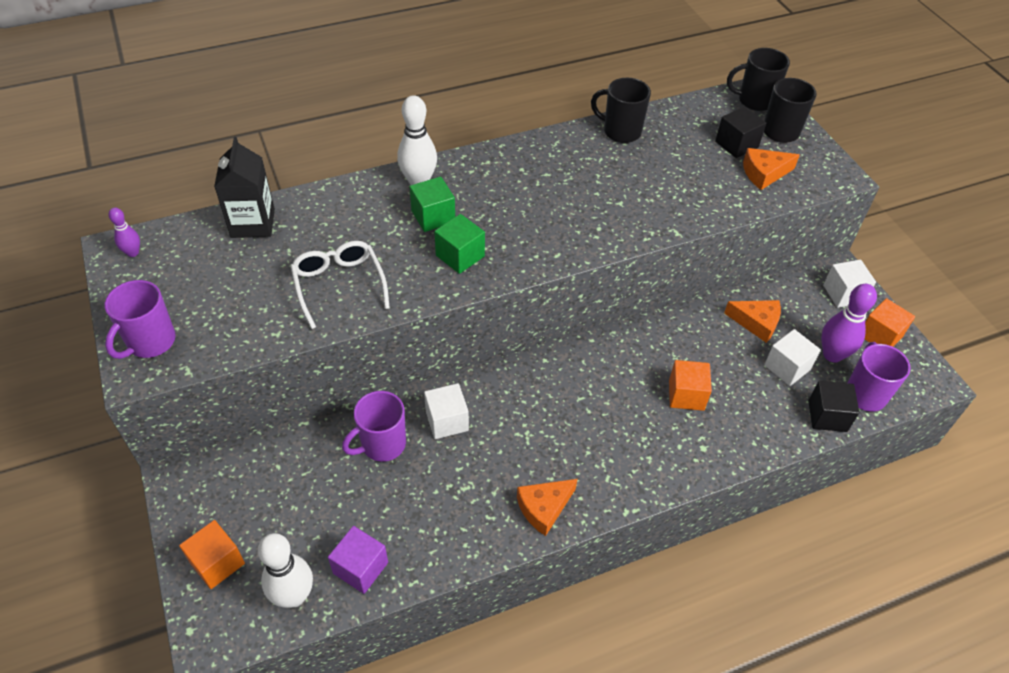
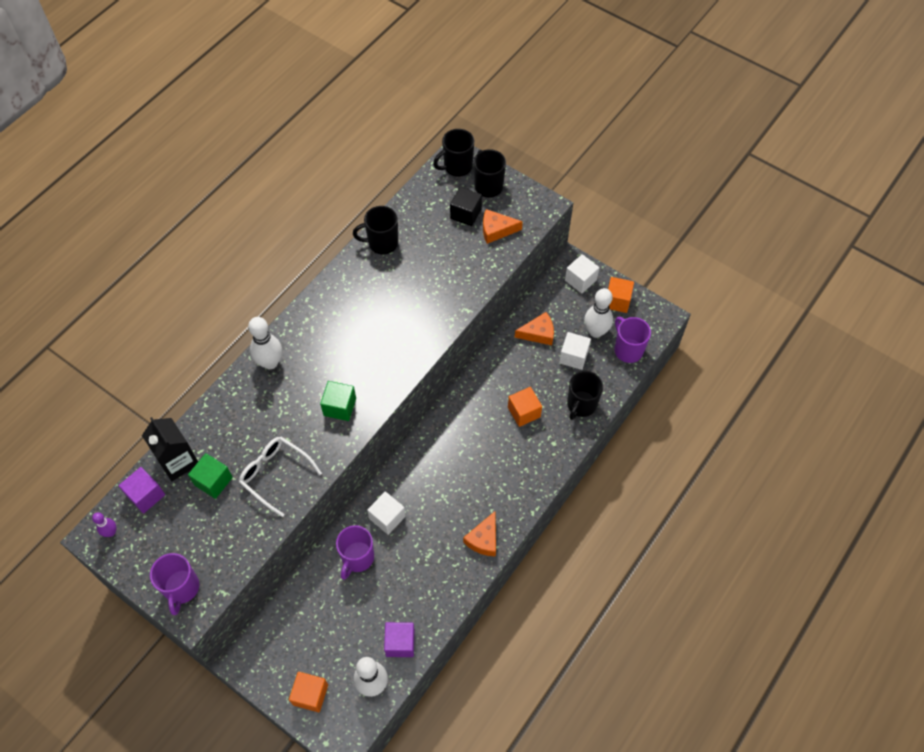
camera: 30 degrees left, 10 degrees up
green cube [410,177,455,232] -> green cube moved to [188,453,233,499]
orange cheese [743,148,800,190] -> orange cheese turned 45 degrees clockwise [483,209,523,244]
black cube [808,381,859,432] -> none
purple bowling pin [821,284,877,363] -> white bowling pin [584,288,613,338]
none -> purple cube [119,467,165,514]
none -> black mug [567,371,603,420]

